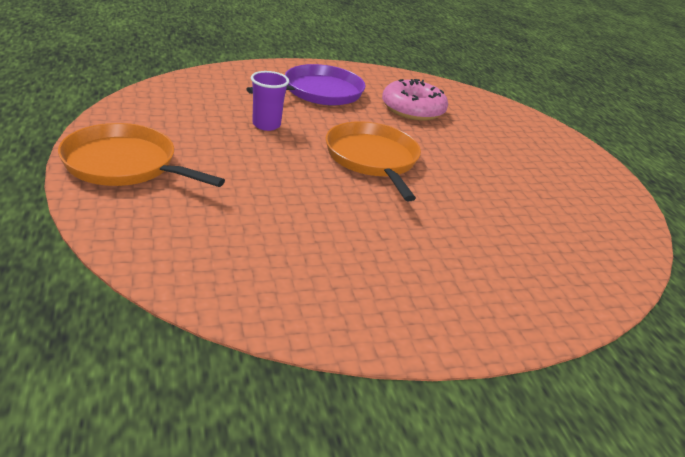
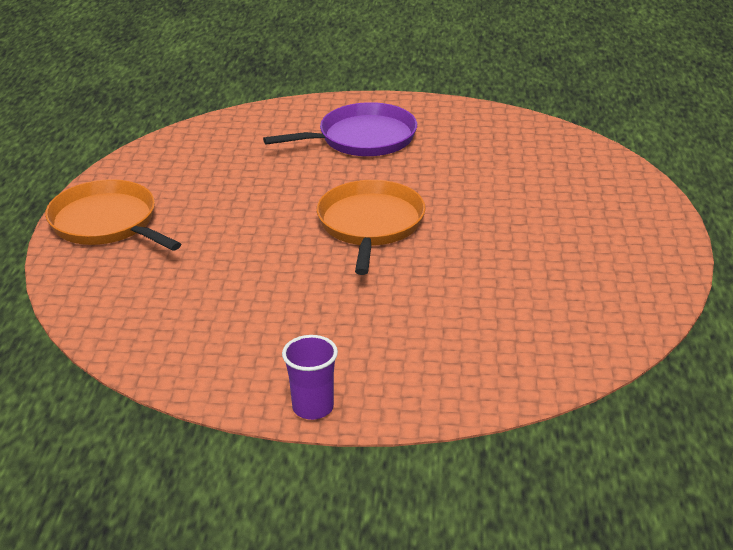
camera: 25 degrees right, 0 degrees up
purple cup [251,71,289,131] -> purple cup moved to [282,335,338,420]
pink donut [382,79,448,121] -> none

